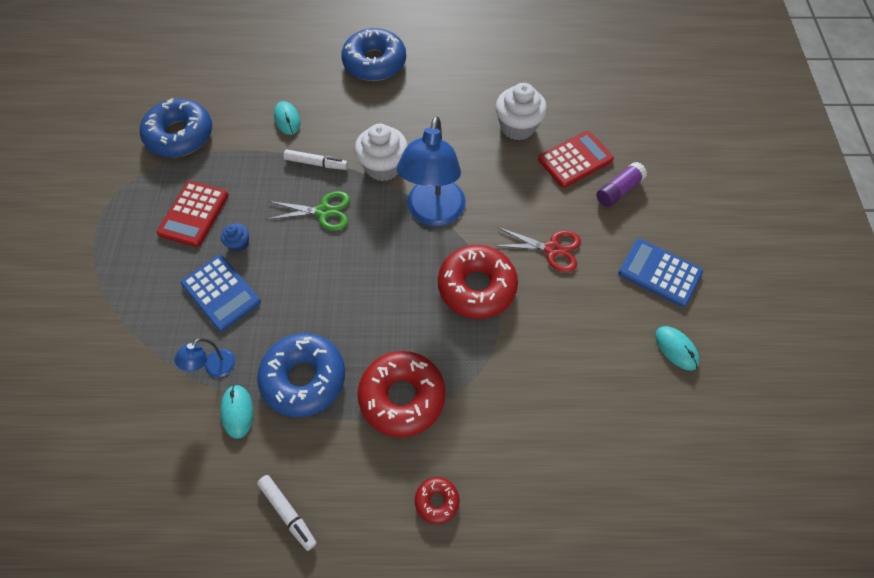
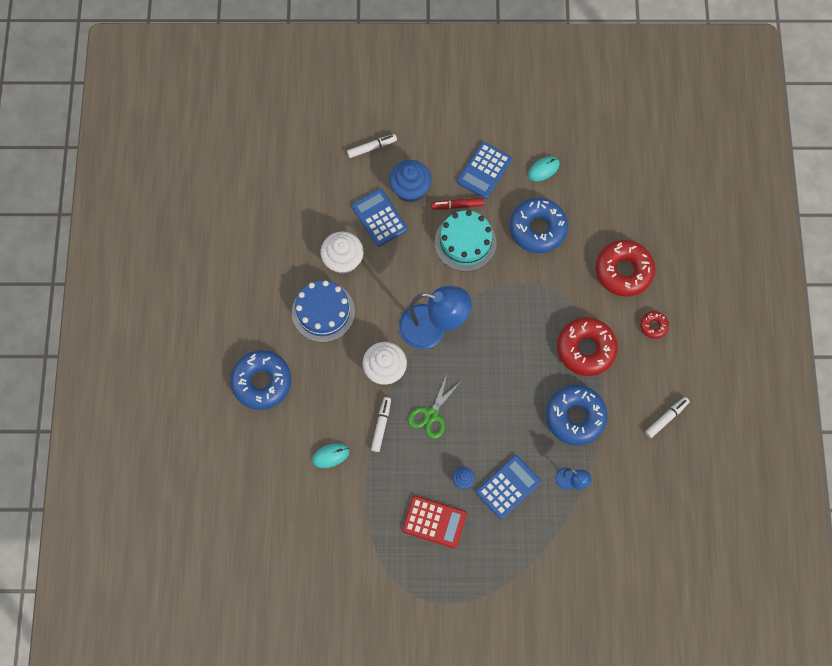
camera: 90 degrees left, 10 degrees up
blue donut [140,98,212,157] -> blue donut moved to [510,198,568,253]
turquoise mouse [220,385,253,439] -> none
green scissors [266,191,350,230] -> green scissors turned 150 degrees counterclockwise [408,374,461,439]
red donut [438,245,518,319] -> red donut moved to [596,240,655,297]
red scissors [493,227,581,272] -> turquoise cake [435,210,497,272]
red calculator [538,131,614,188] -> blue calculator [352,188,407,247]
purple glue stick [597,162,647,207] -> blue cupcake [389,160,431,202]
none -> blue cake [292,280,355,342]
none -> white marker [347,134,397,158]
none -> red marker [431,198,484,209]

